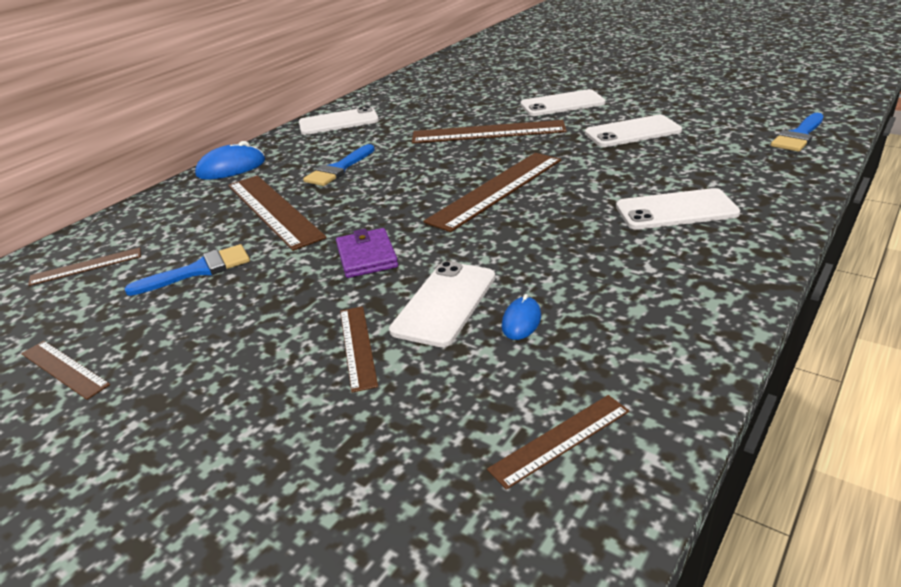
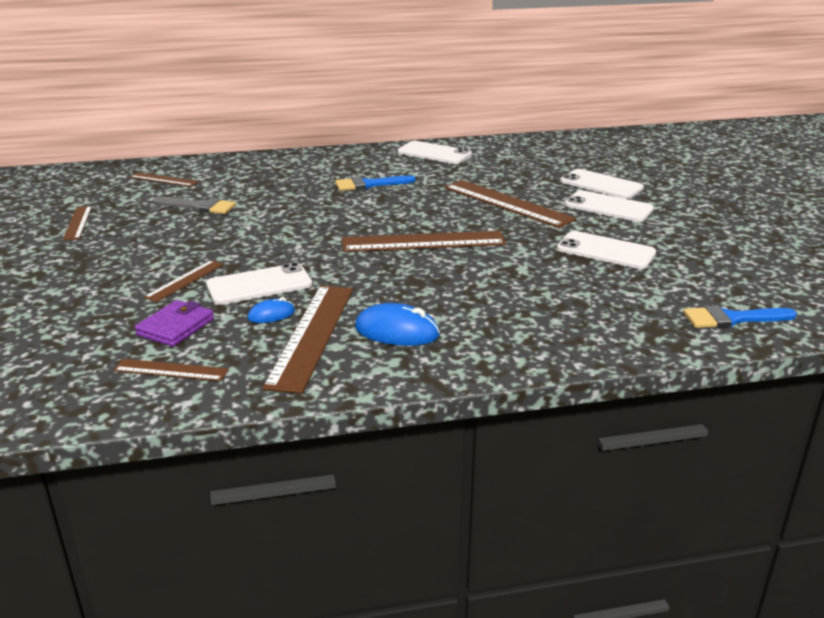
camera: 40 degrees right, 5 degrees down
blue brush [125,244,250,296] -> grey brush [153,197,236,214]
blue mouse [195,141,265,179] -> blue mouse moved to [355,303,440,346]
brown ruler [228,175,327,251] -> brown ruler moved to [262,286,353,394]
purple wallet [336,228,398,278] -> purple wallet moved to [135,300,214,347]
white phone [616,188,740,230] -> white phone moved to [560,169,644,199]

